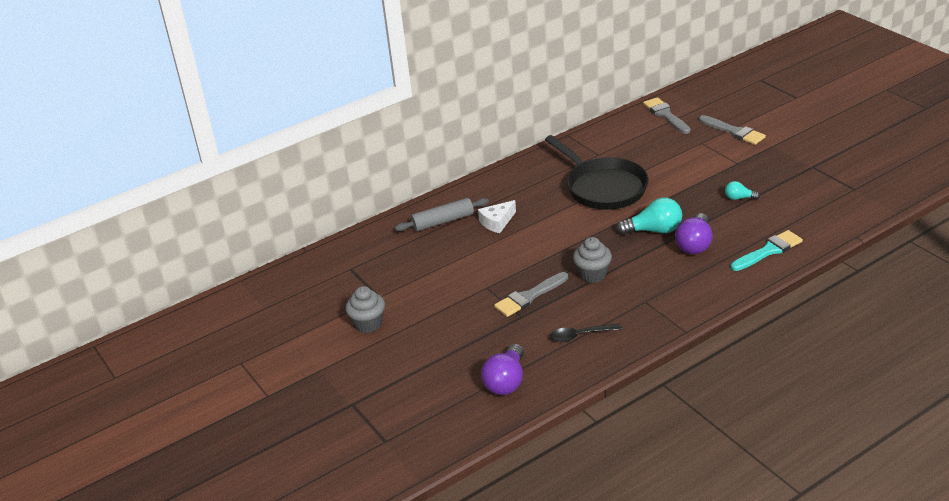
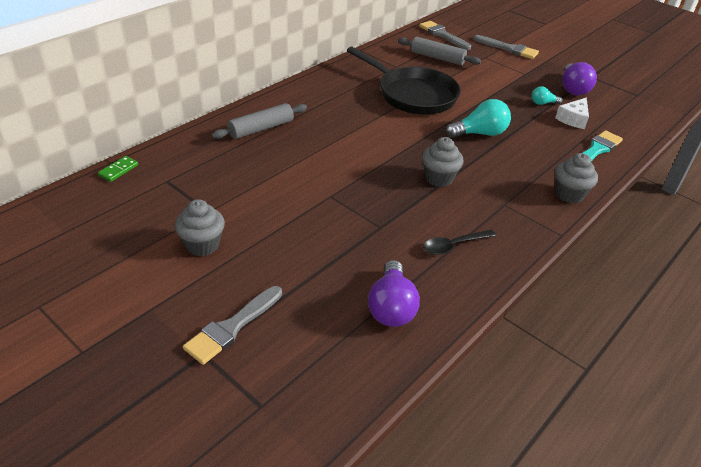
camera: 20 degrees left, 5 degrees up
white cheese [478,200,516,233] -> white cheese moved to [555,97,589,129]
grey brush [494,272,568,317] -> grey brush moved to [183,286,282,365]
purple light bulb [675,213,713,254] -> purple light bulb moved to [562,62,597,96]
none -> green domino [98,156,138,182]
none -> grey rolling pin [398,37,481,65]
none -> grey cupcake [555,153,598,203]

